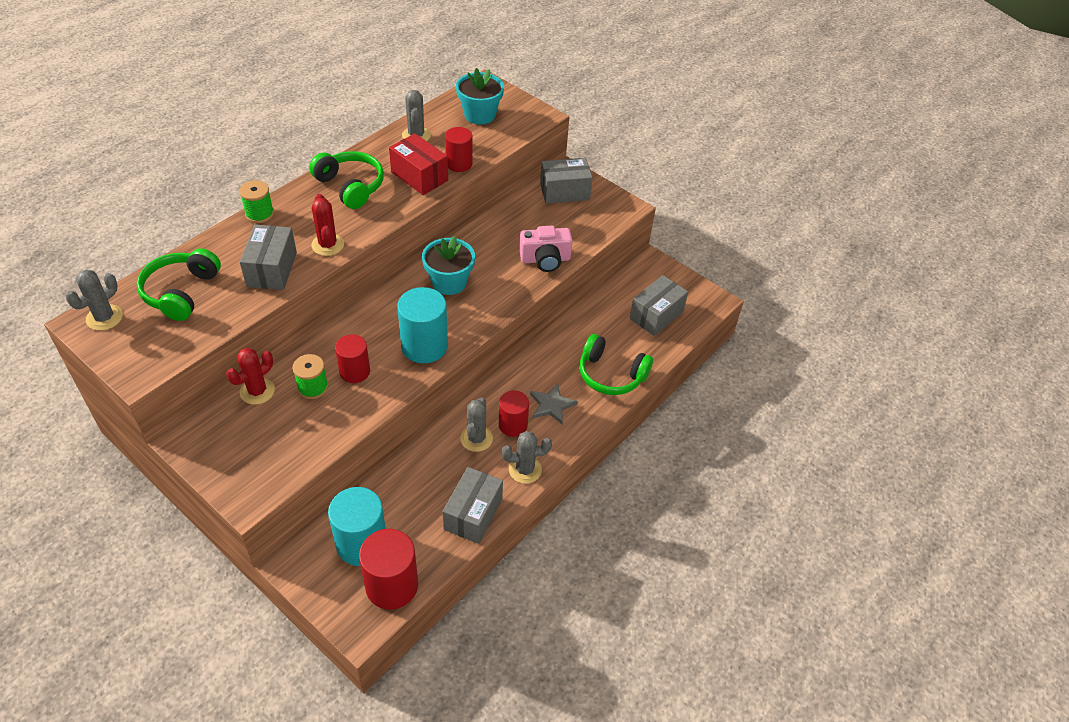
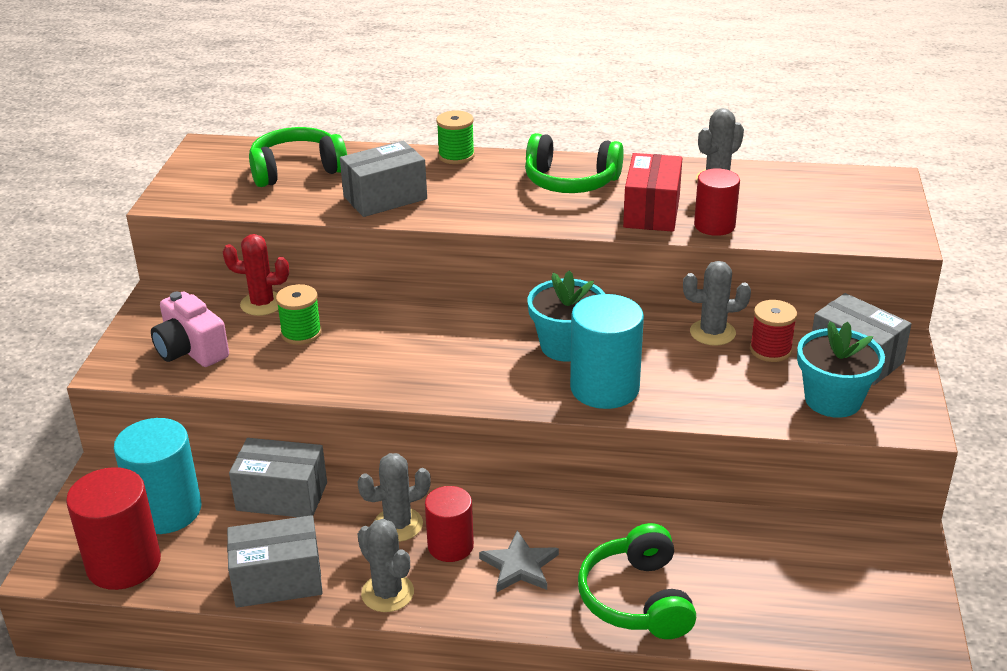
camera: 60 degrees right, 15 degrees down
grey cactus [66,270,123,331] -> grey cactus moved to [683,261,751,346]
green headphones [309,151,384,209] -> green headphones turned 90 degrees clockwise [525,133,624,193]
red cactus [311,194,344,256] -> none
red cylinder [335,334,370,383] -> none
turquoise cylinder [397,287,448,363] -> turquoise cylinder moved to [570,294,644,409]
turquoise flower pot [456,68,504,124] -> turquoise flower pot moved to [797,321,885,418]
pink camera [519,226,573,272] -> pink camera moved to [151,291,229,367]
grey box [630,275,688,336] -> grey box moved to [229,438,327,517]
none -> red spool [750,300,797,362]

